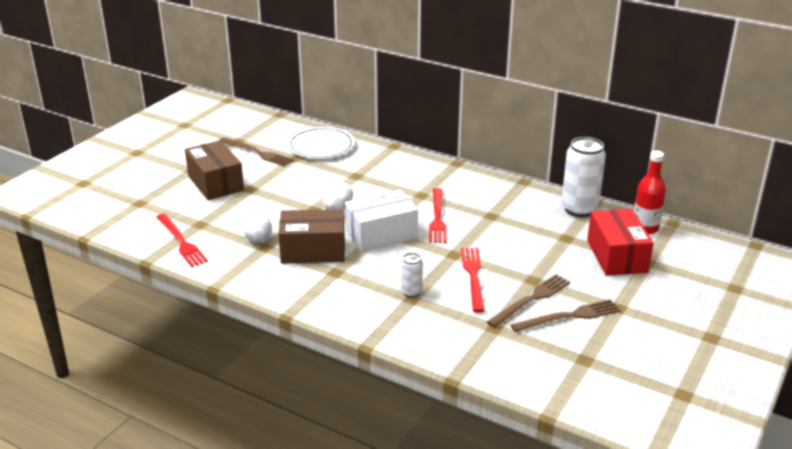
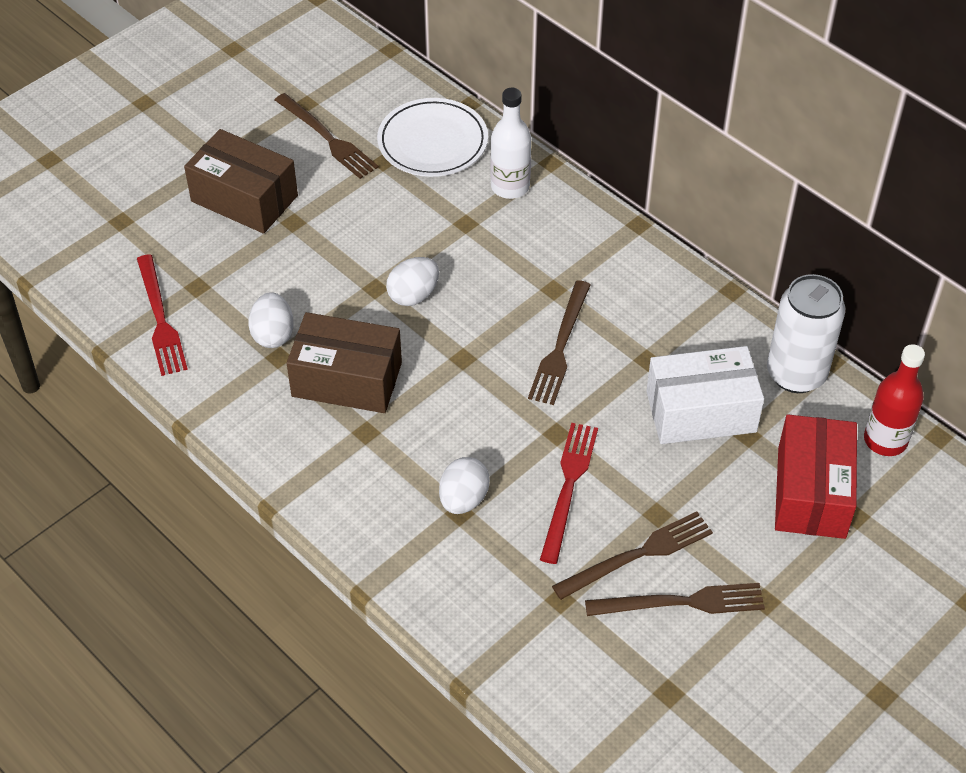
camera: 15 degrees right, 20 degrees up
brown box [185,140,244,200] -> brown box turned 45 degrees counterclockwise [184,129,298,234]
white box [345,190,418,252] -> white box moved to [646,346,764,444]
white can [401,253,423,298] -> white egg [439,457,490,514]
red fork [429,188,446,243] -> brown fork [528,280,591,405]
none -> white bottle [490,88,531,199]

